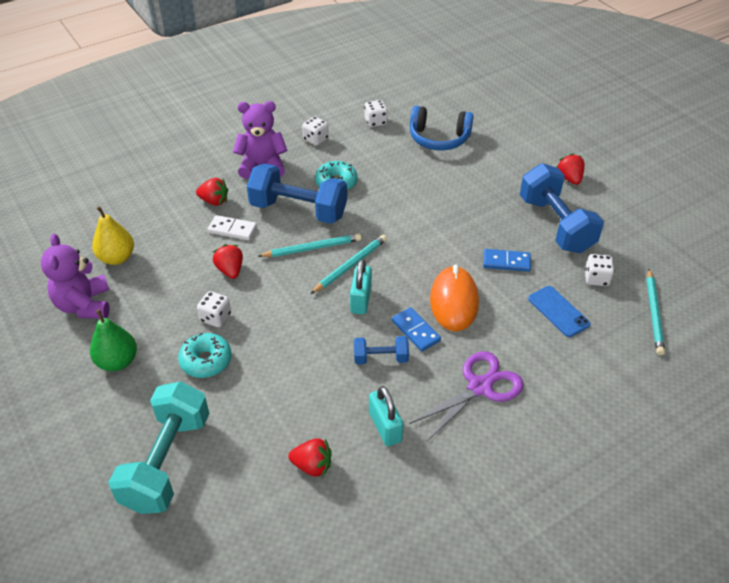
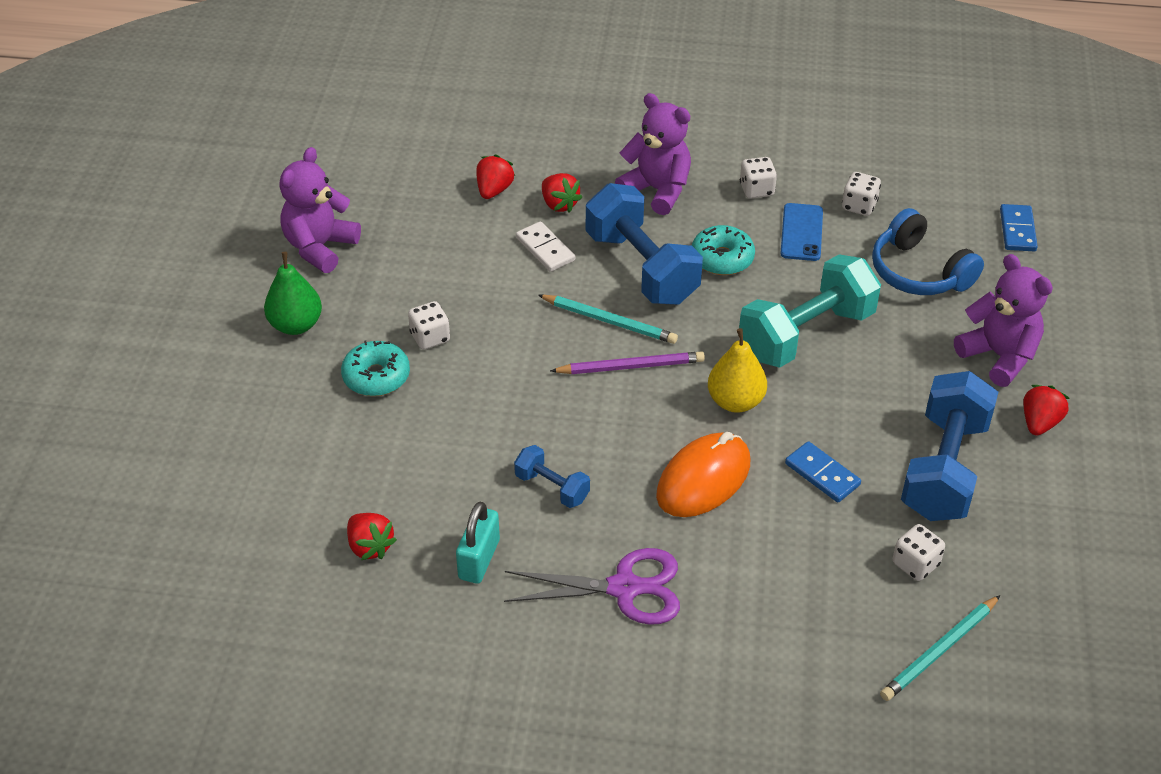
camera: 40 degrees right, 0 degrees up
yellow pear [92,206,134,265] -> yellow pear moved to [708,328,767,413]
turquoise dumbbell [108,382,210,514] -> turquoise dumbbell moved to [739,254,881,368]
red strawberry [213,244,243,279] -> red strawberry moved to [476,154,515,199]
turquoise pencil [311,235,387,294] -> purple pencil [550,351,705,374]
turquoise padlock [350,259,372,314] -> none
blue domino [392,307,441,352] -> blue domino moved to [1000,204,1038,251]
blue phone [528,286,591,337] -> blue phone moved to [780,203,823,261]
none -> purple teddy bear [954,254,1053,387]

